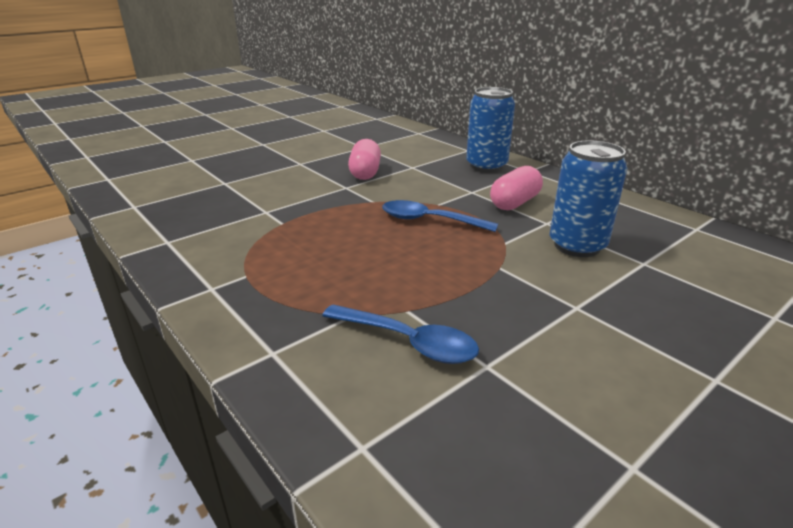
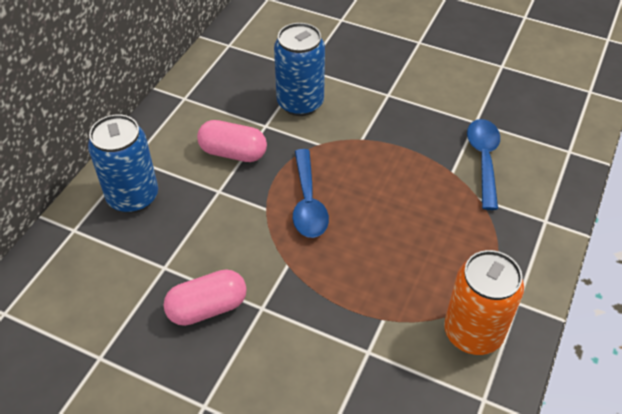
camera: 115 degrees left, 20 degrees up
none -> orange can [444,250,524,355]

